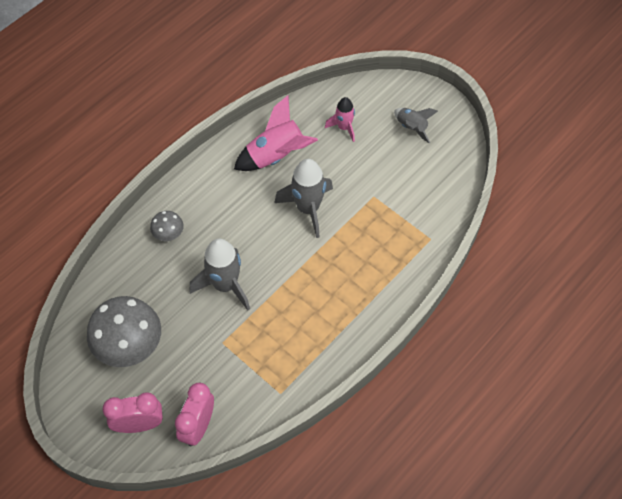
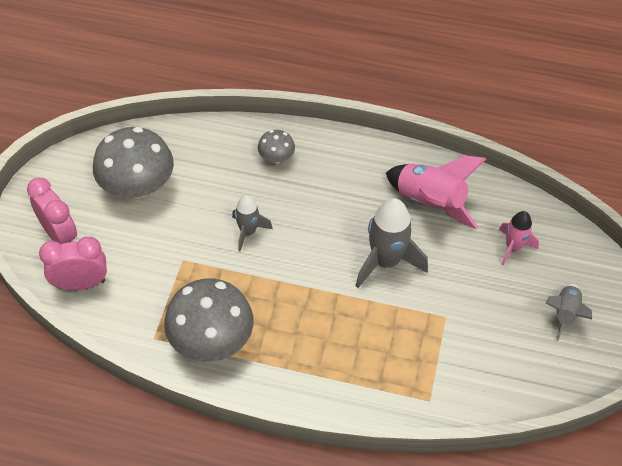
camera: 60 degrees right, 5 degrees down
grey rocket [189,238,250,311] -> grey rocket [232,195,273,251], size x0.59
none -> grey mushroom [164,278,253,362]

